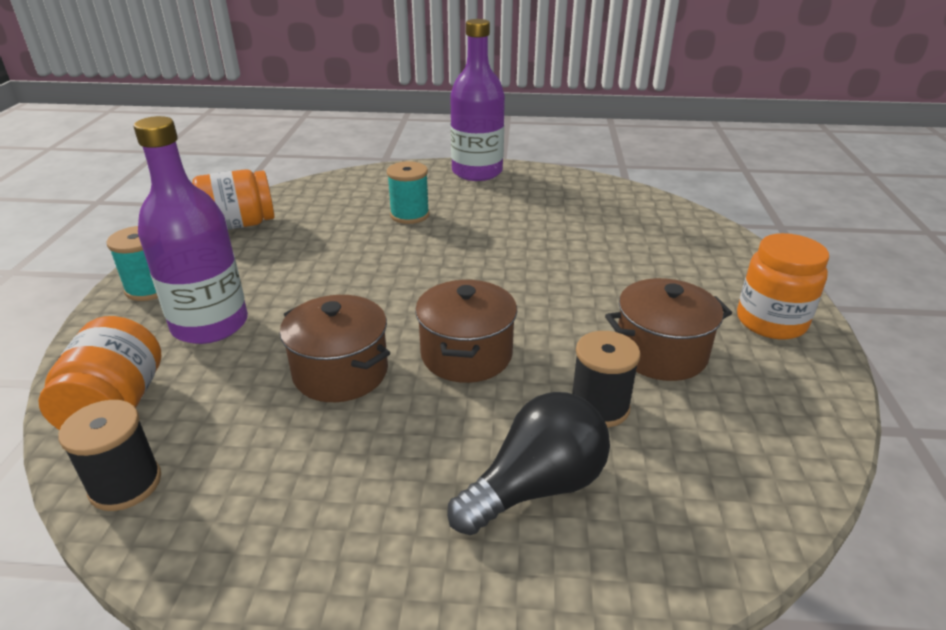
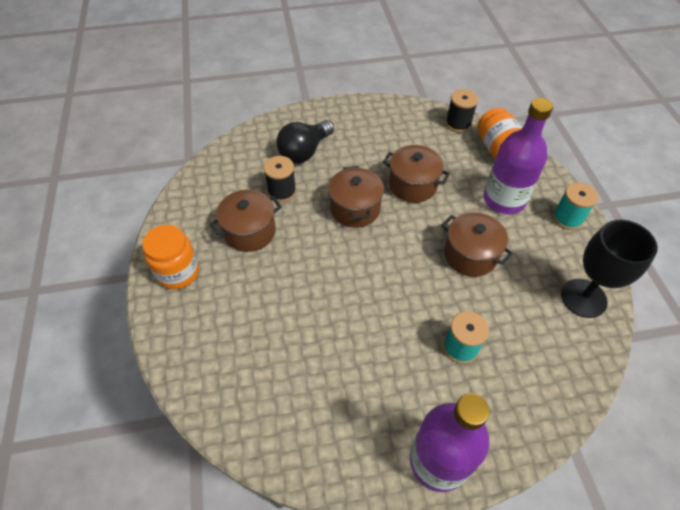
camera: 165 degrees right, 20 degrees up
orange jar [192,169,275,230] -> black goblet [561,219,658,318]
none -> brown pot [441,212,513,277]

